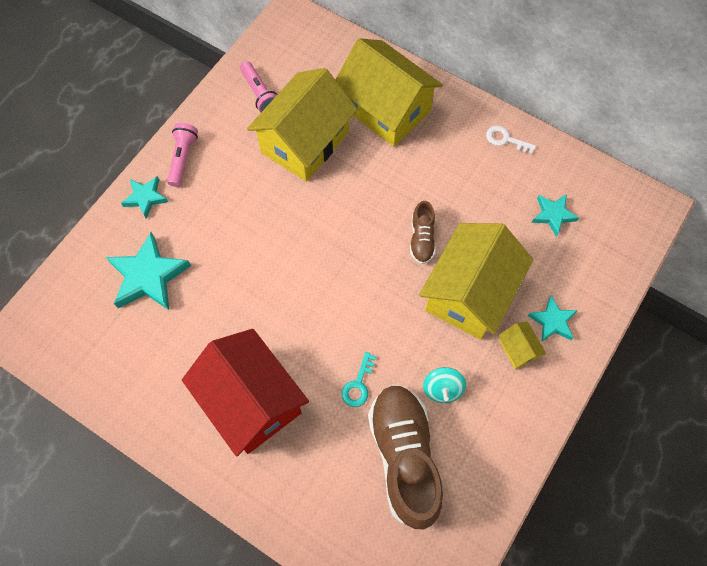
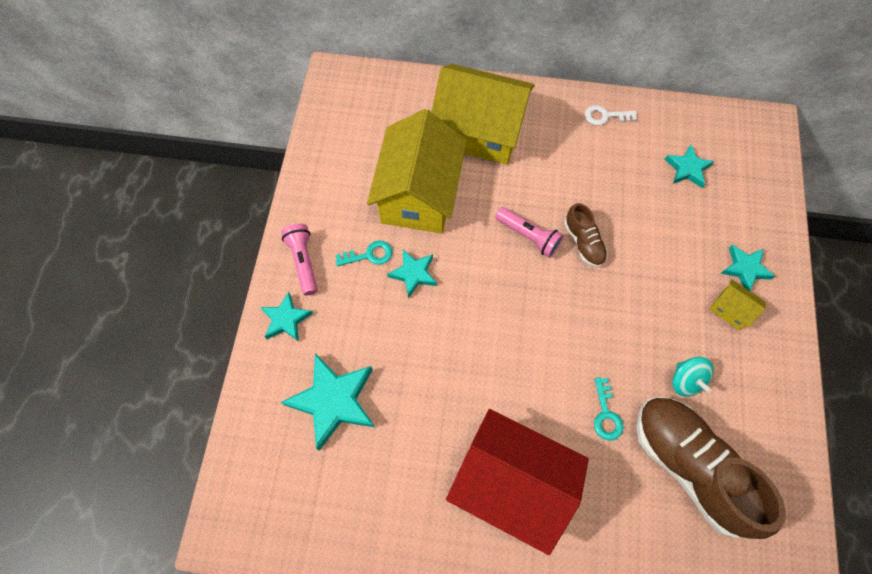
camera: 25 degrees left, 0 degrees up
pink flashlight [240,61,278,112] -> pink flashlight moved to [495,207,564,258]
yellow house [419,223,533,340] -> none
none -> turquoise key [336,240,392,266]
none -> turquoise star [387,250,437,298]

